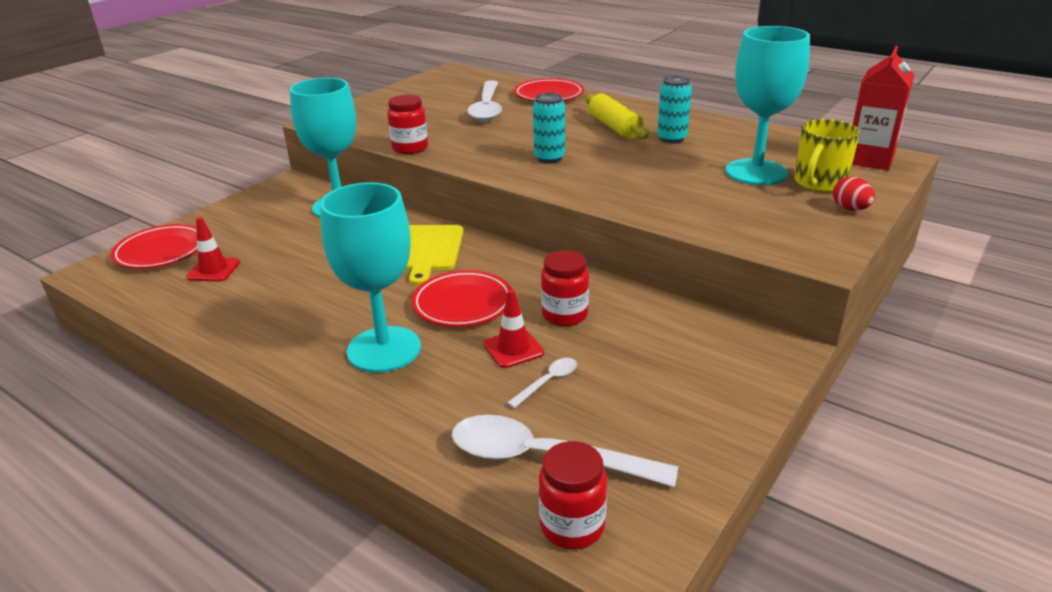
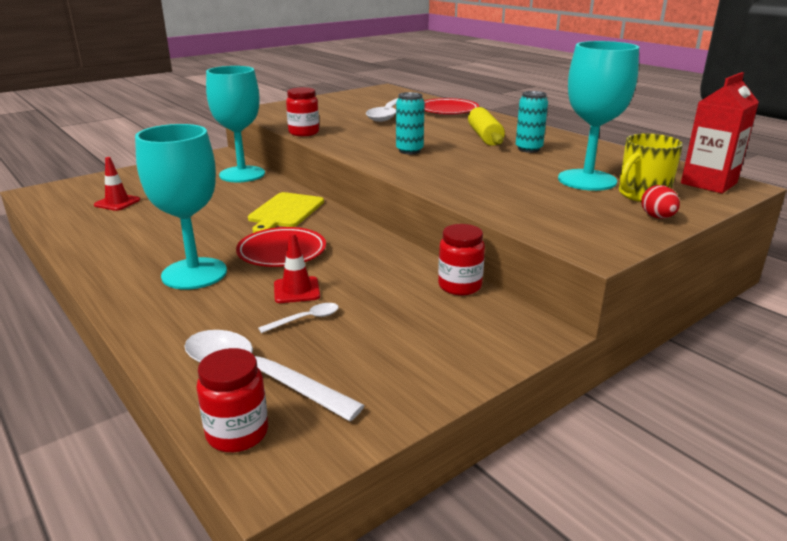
camera: 15 degrees right, 5 degrees down
red plate [111,224,198,269] -> none
red jar [541,250,589,326] -> red jar moved to [438,224,485,295]

